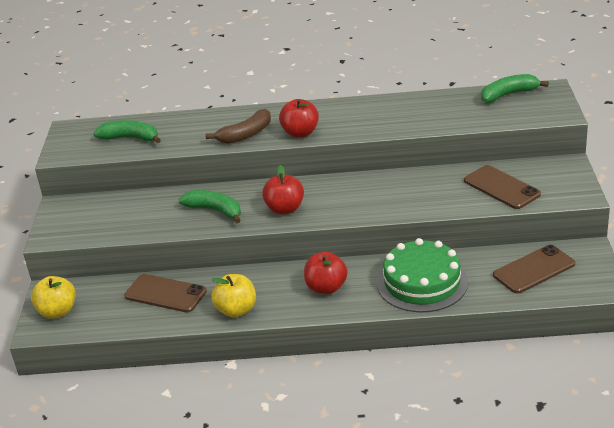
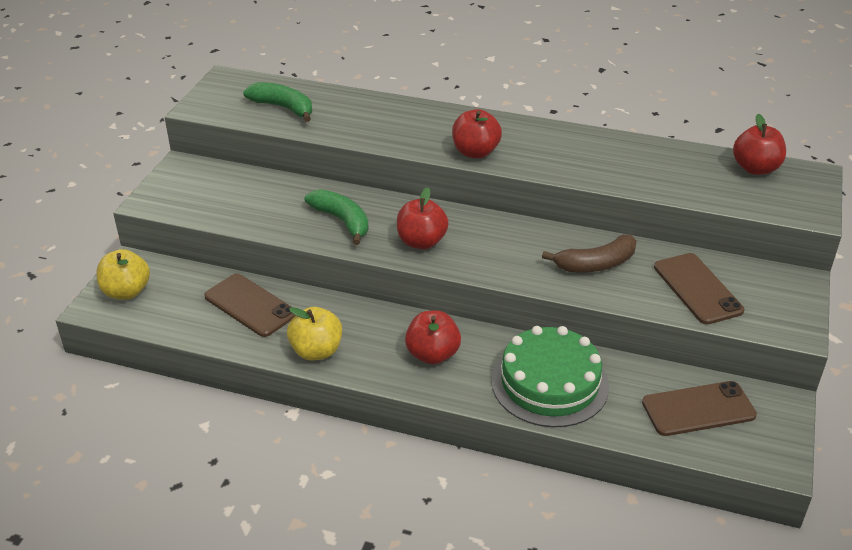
camera: 15 degrees right, 5 degrees up
brown banana [206,109,271,144] -> brown banana moved to [542,234,637,273]
green banana [481,74,549,103] -> red apple [733,114,786,175]

